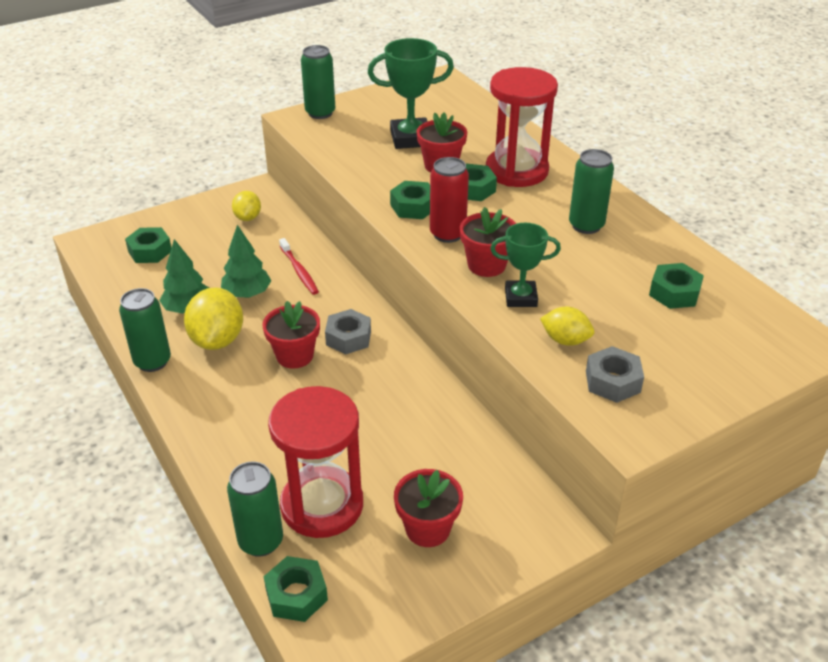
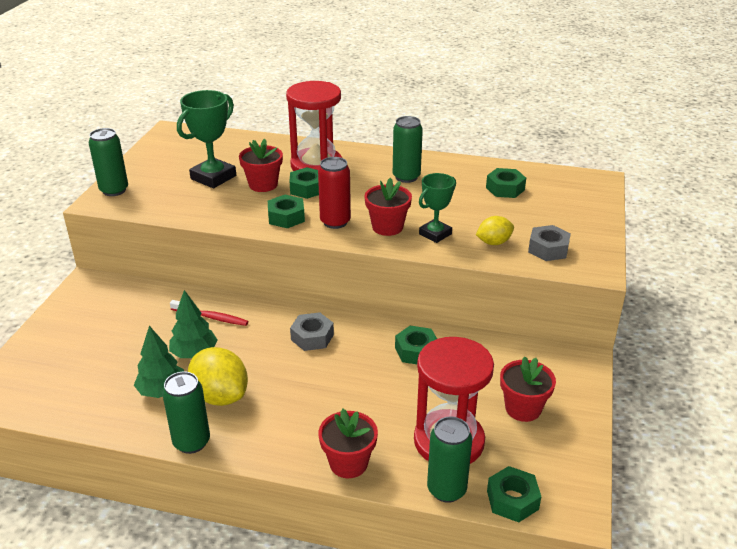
camera: 45 degrees left, 5 degrees down
green nut [125,227,171,263] -> green nut moved to [395,326,437,364]
yellow lemon [232,191,261,221] -> none
red flower pot [262,301,320,369] -> red flower pot moved to [318,409,378,478]

